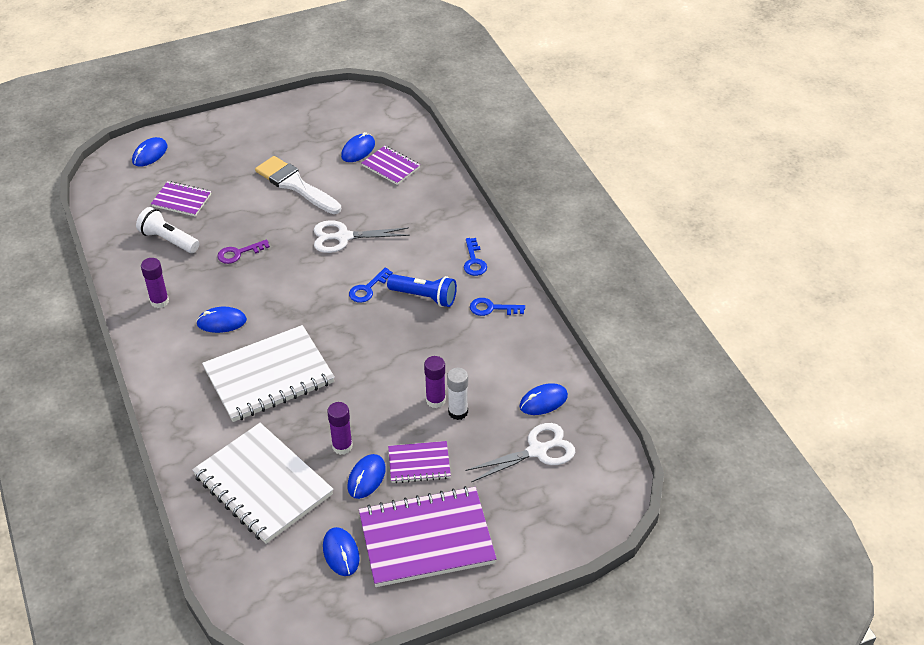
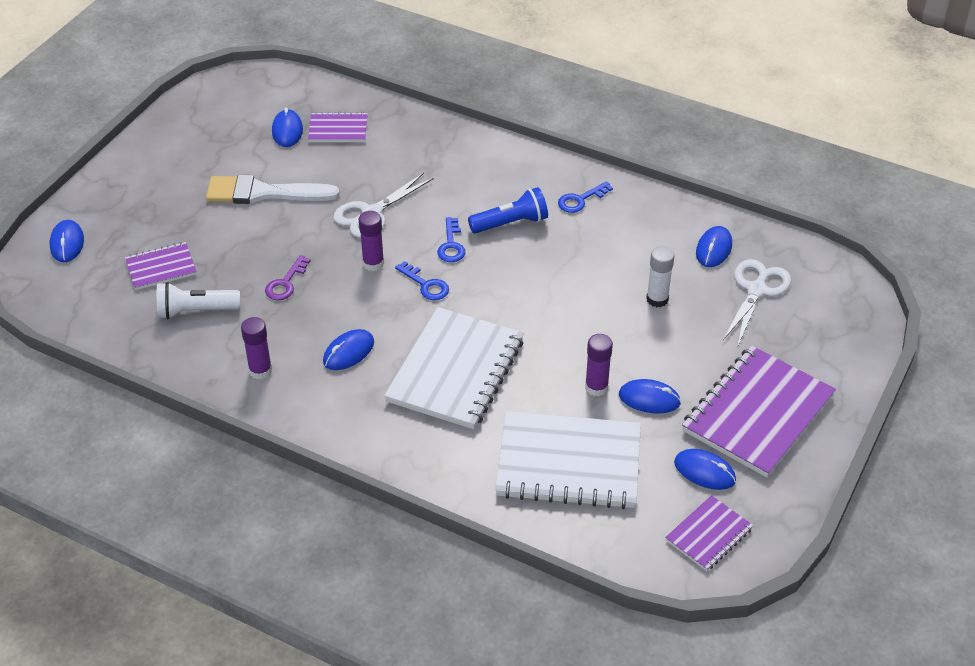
camera: 40 degrees left, 0 degrees up
blue mouse [347,454,386,499] -> blue mouse turned 60 degrees counterclockwise [619,379,681,413]
purple notebook [388,441,451,483] -> purple notebook moved to [665,495,753,571]
purple glue stick [424,356,446,408] -> purple glue stick moved to [359,211,384,271]
blue key [464,238,487,276] -> blue key moved to [395,261,449,300]

